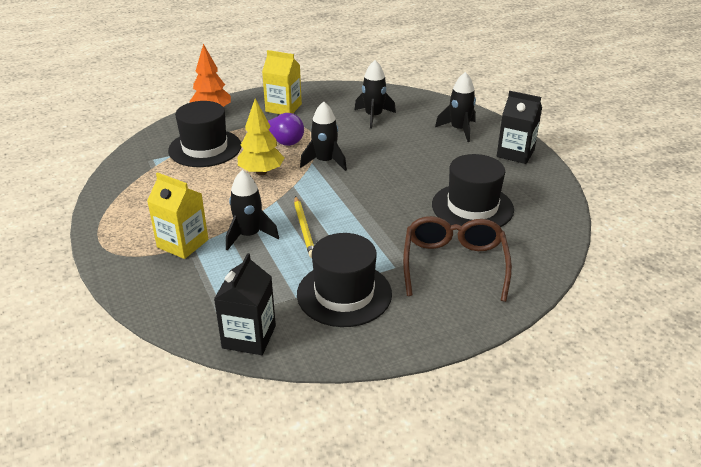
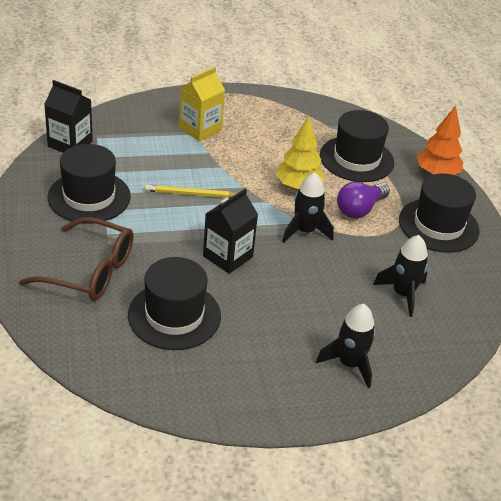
camera: 100 degrees right, 5 degrees up
black rocket [226,170,279,251] -> none
yellow carton [262,50,302,114] -> black hat [399,173,479,253]
black carton [497,91,542,164] -> black carton moved to [203,189,258,274]

